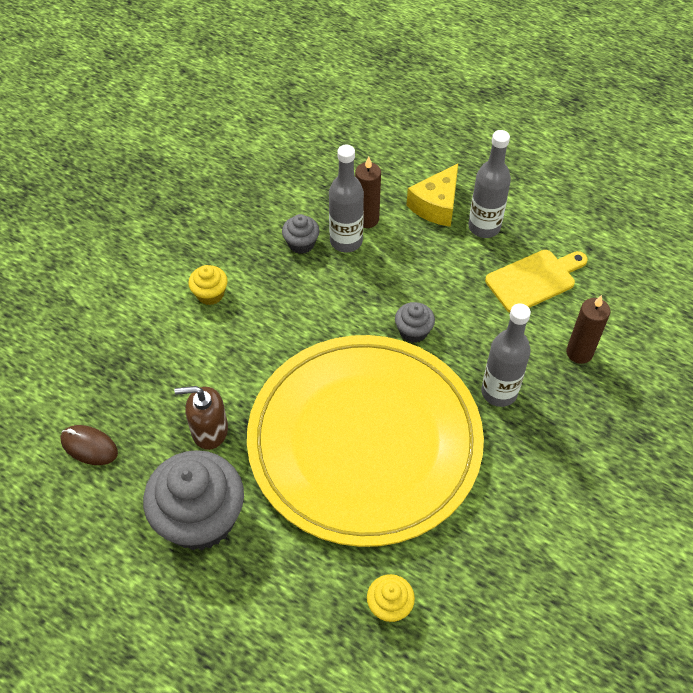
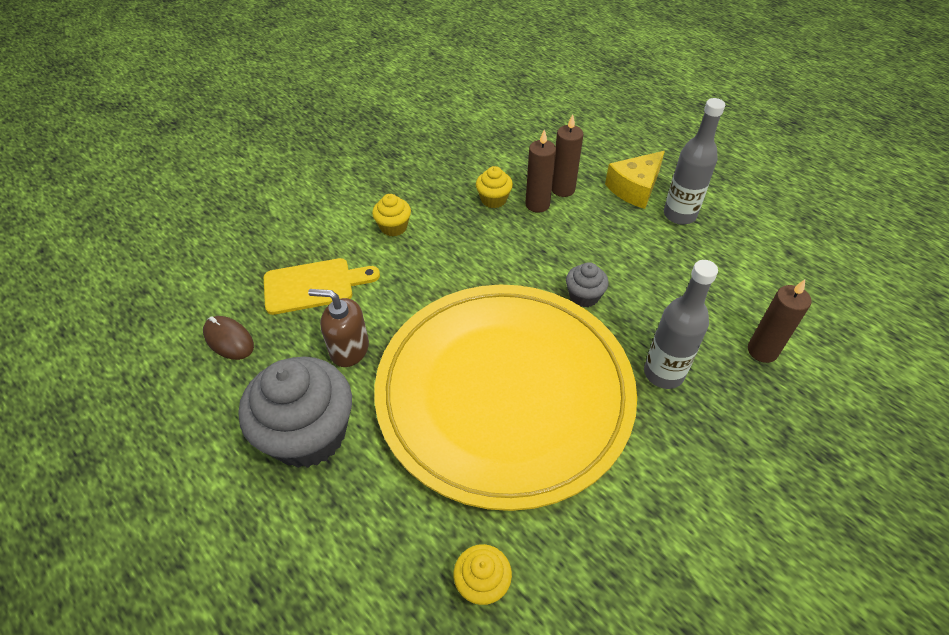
camera: 15 degrees right, 5 degrees down
grey cupcake [282,214,320,254] -> yellow cupcake [476,166,513,208]
grey bottle [329,145,364,252] -> brown candle [525,129,556,213]
yellow cutting board [485,250,588,313] -> yellow cutting board moved to [264,258,380,315]

